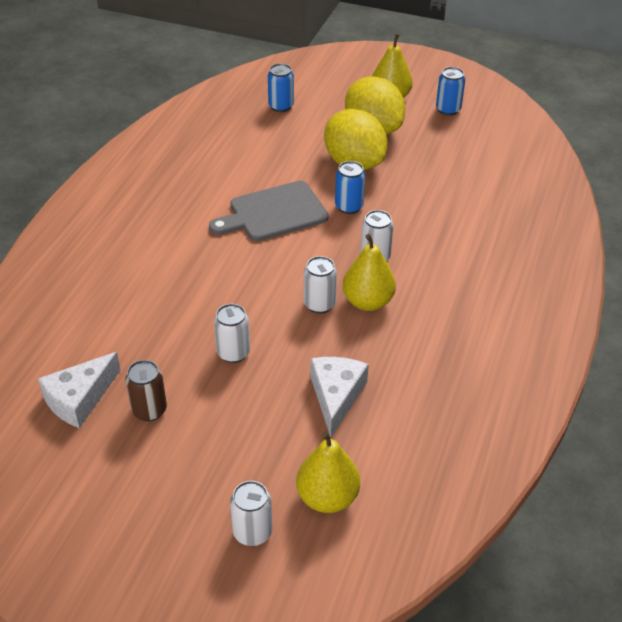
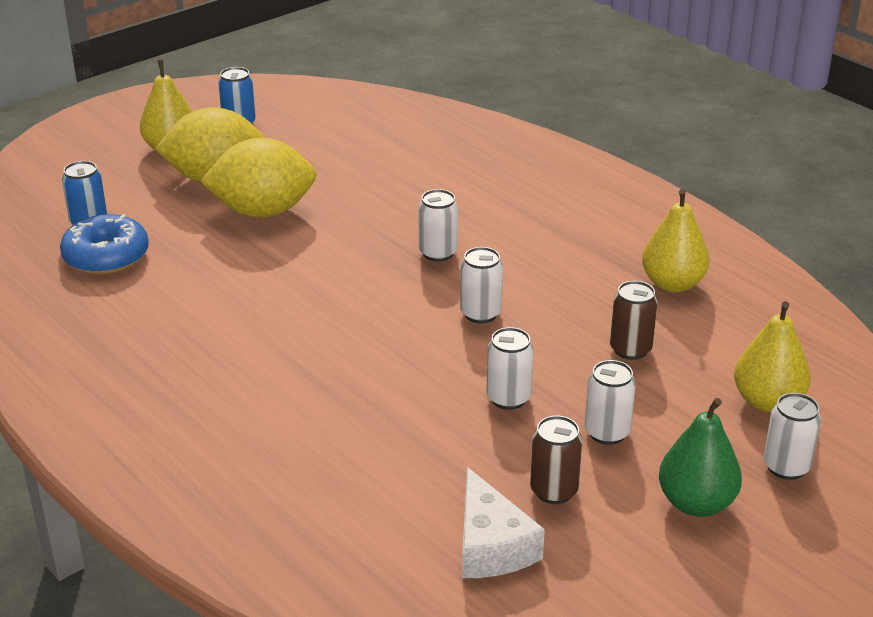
camera: 60 degrees left, 10 degrees down
grey cutting board [209,181,329,241] -> none
white cheese [310,357,369,437] -> brown can [610,281,658,360]
blue can [335,161,366,214] -> none
yellow pear [343,234,396,311] -> yellow pear moved to [642,189,710,292]
none -> blue donut [60,214,149,274]
none -> white can [585,360,636,445]
none -> green pear [659,398,742,517]

